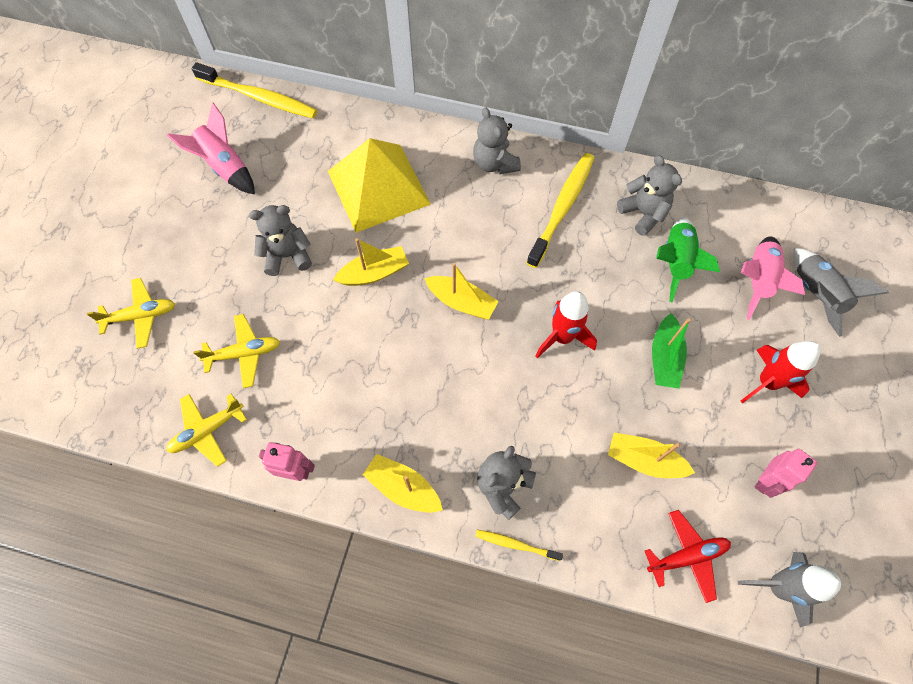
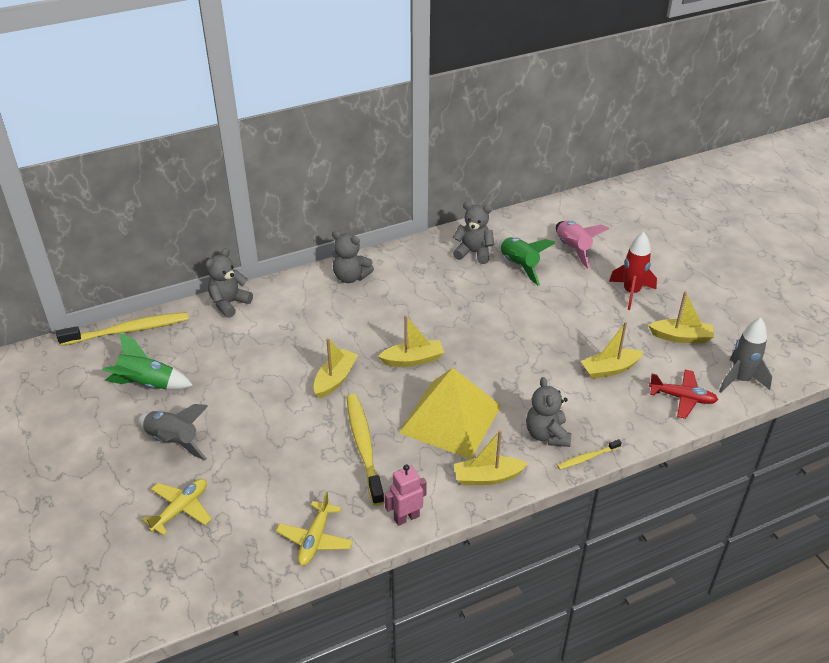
camera: 40 degrees left, 25 degrees down
pink rocket [167,102,255,194] -> green rocket [102,333,193,390]
yellow plane [193,314,280,388] -> none
grey teddy bear [249,205,312,276] -> grey teddy bear moved to [206,248,253,318]
yellow pyramid [328,138,431,233] -> yellow pyramid moved to [399,368,501,459]
yellow toothbrush [526,153,594,268] -> yellow toothbrush moved to [347,394,384,506]
red rocket [535,291,597,358] -> none
red plane [645,510,731,603] -> red plane turned 75 degrees clockwise [649,369,718,419]
green boat [652,313,690,389] -> none
pink robot [755,449,817,498] -> yellow boat [648,291,714,343]
grey rocket [793,248,889,337] -> grey rocket moved to [138,404,208,460]

